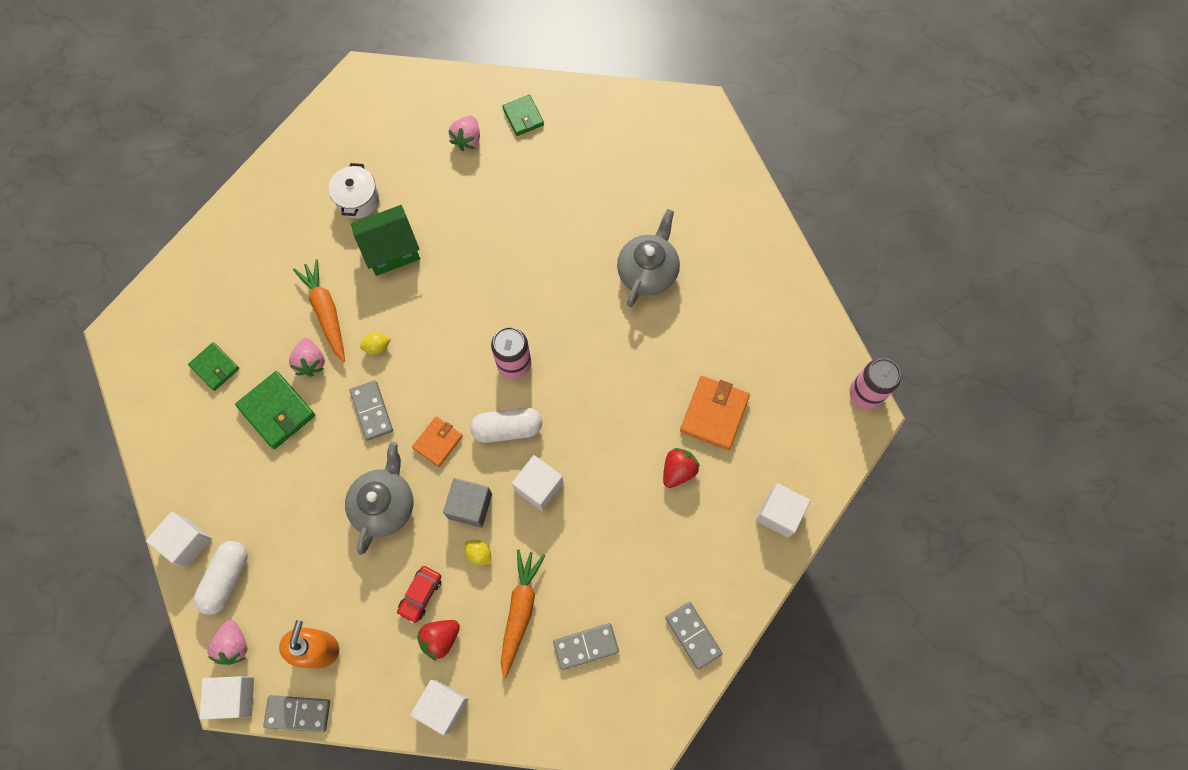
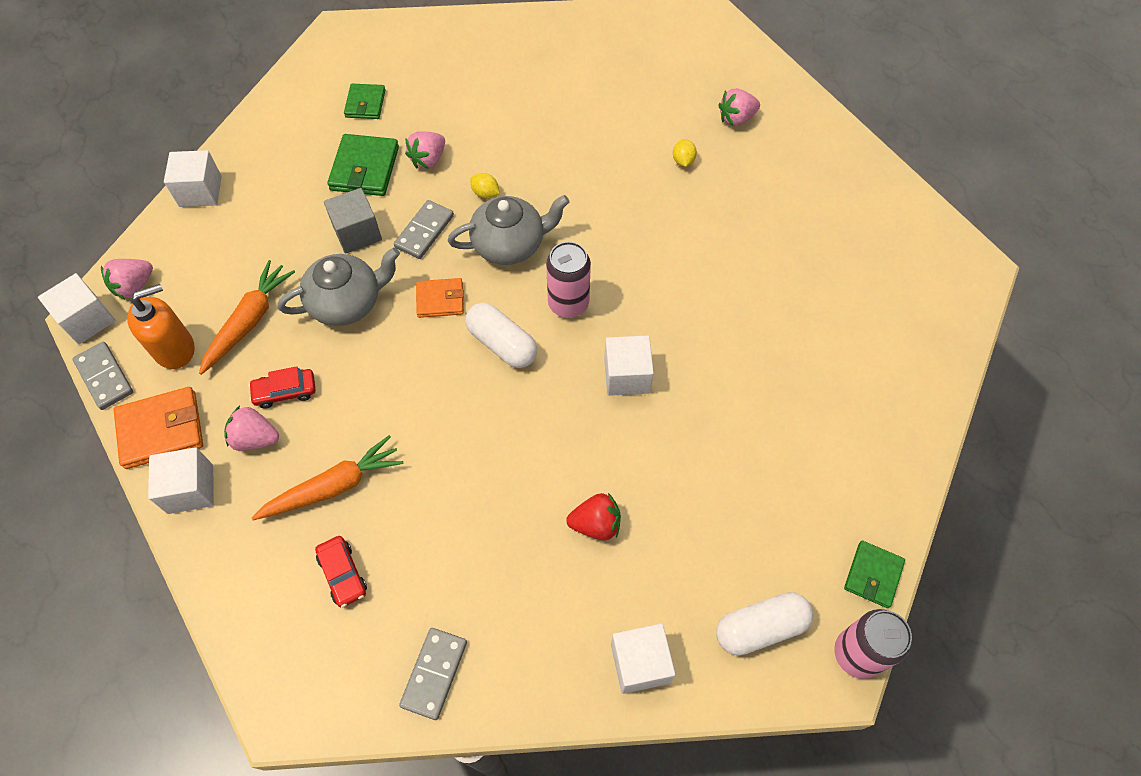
camera: 50 degrees right, 10 degrees down
white capsule [194,541,248,615] -> white capsule moved to [716,592,813,656]
orange carrot [293,259,345,362] -> orange carrot moved to [199,260,295,375]
white pot [328,163,379,218] -> none
green house [351,205,420,276] -> none
red strawberry [417,620,460,661] -> pink strawberry [224,406,279,451]
grey cube [443,478,492,528] -> grey cube moved to [324,188,382,254]
yellow lemon [465,540,491,565] -> yellow lemon moved to [673,139,697,167]
green wallet [502,95,544,136] -> green wallet moved to [844,541,905,608]
white cube [512,455,564,511] -> white cube moved to [604,335,654,396]
grey domino [553,623,619,670] -> red car [315,536,367,608]
grey teapot [617,209,680,307] -> grey teapot moved to [448,195,570,265]
orange wallet [680,376,750,450] -> orange wallet moved to [114,387,203,469]

